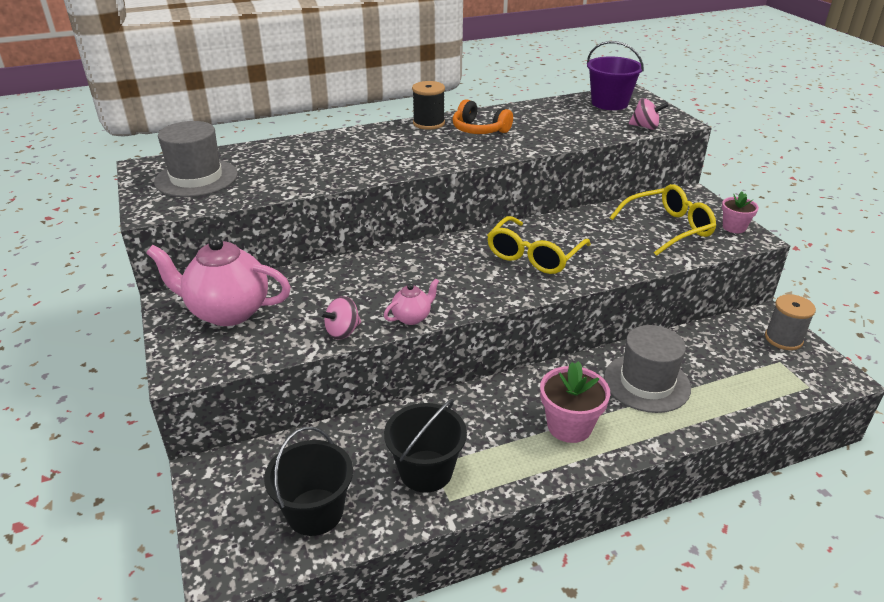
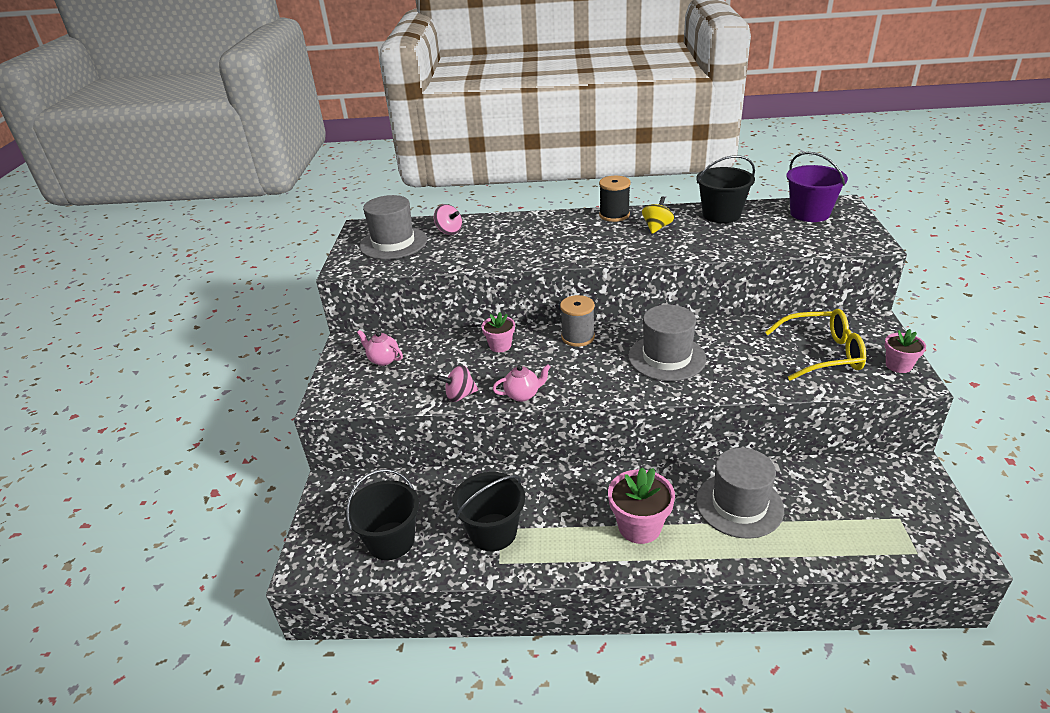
camera: 25 degrees right, 0 degrees up
pink teapot [146,237,291,326] -> pink teapot [357,330,403,366], size x0.47
orange headphones [453,99,513,134] -> yellow spinning top [642,196,674,234]
yellow glasses [487,216,591,274] -> grey hat [628,305,706,381]
pink spinning top [629,98,669,130] -> pink spinning top moved to [434,204,462,235]
grey spool [765,294,816,350] -> grey spool moved to [560,295,595,347]
none -> pink flower pot [481,312,515,352]
none -> black bucket [696,155,755,223]

